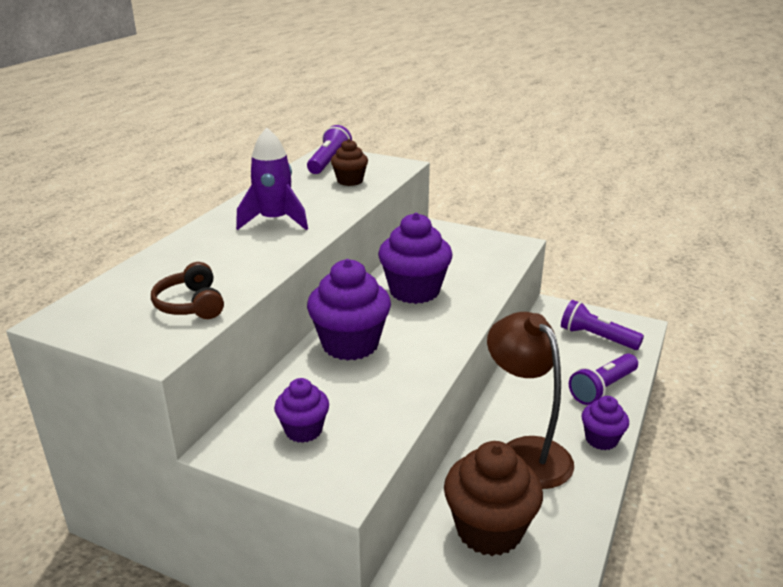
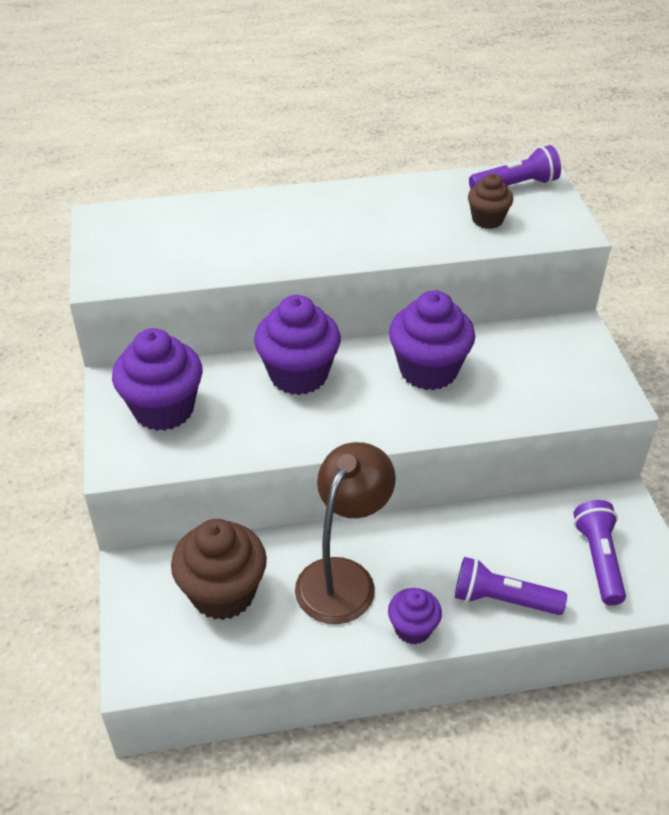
camera: 55 degrees right, 15 degrees up
brown headphones [151,262,224,319] -> none
purple rocket [236,128,308,230] -> none
purple cupcake [274,378,329,443] -> purple cupcake [112,328,203,431], size x1.79

